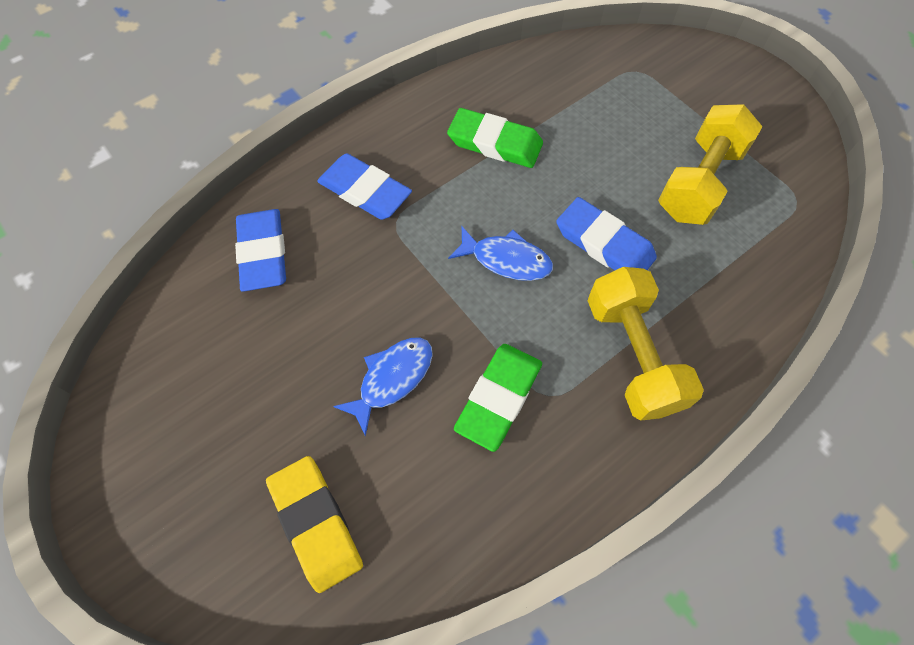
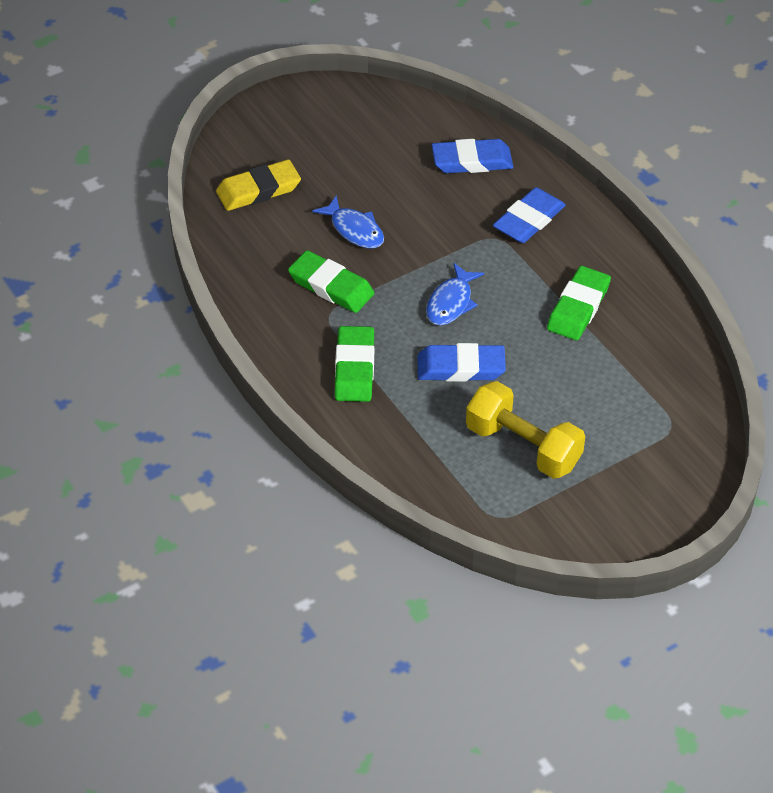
camera: 95 degrees right, 15 degrees down
blue eraser [556,197,657,270] -> blue eraser turned 45 degrees clockwise [418,343,506,382]
yellow dumbbell [588,267,704,421] -> green eraser [335,326,374,402]

